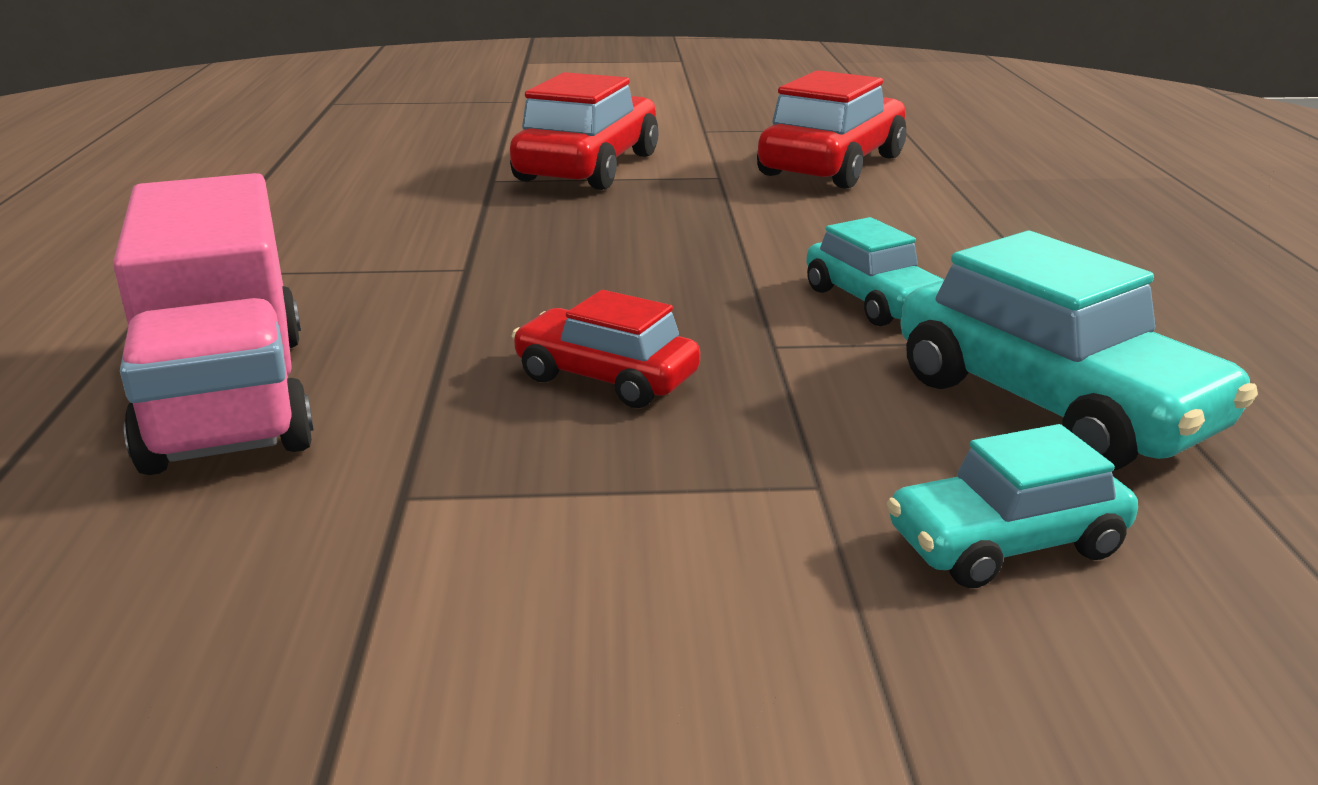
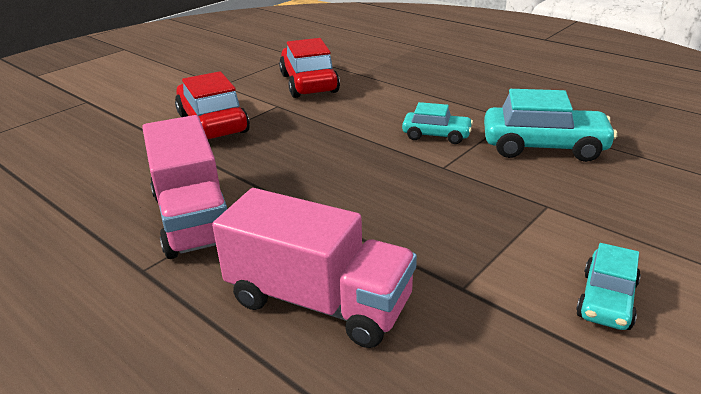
camera: 45 degrees left, 5 degrees up
red car [512,290,700,408] -> none
turquoise car [887,424,1138,588] -> turquoise car moved to [576,243,641,330]
none -> pink truck [142,115,227,259]

